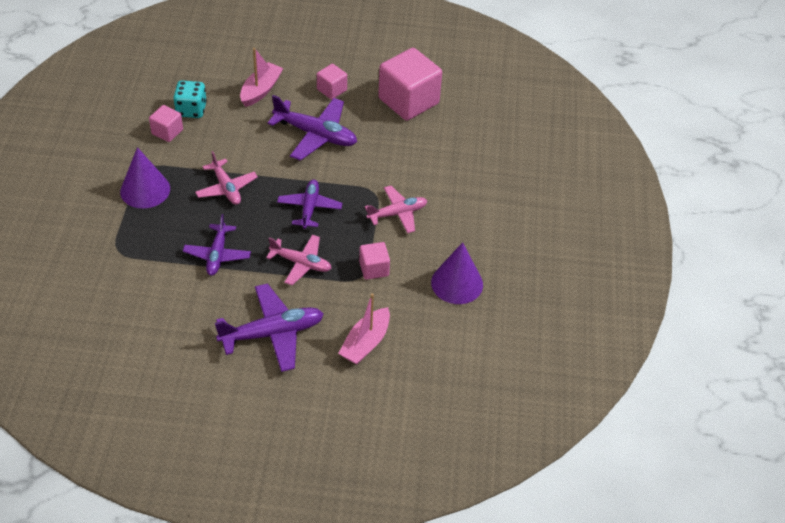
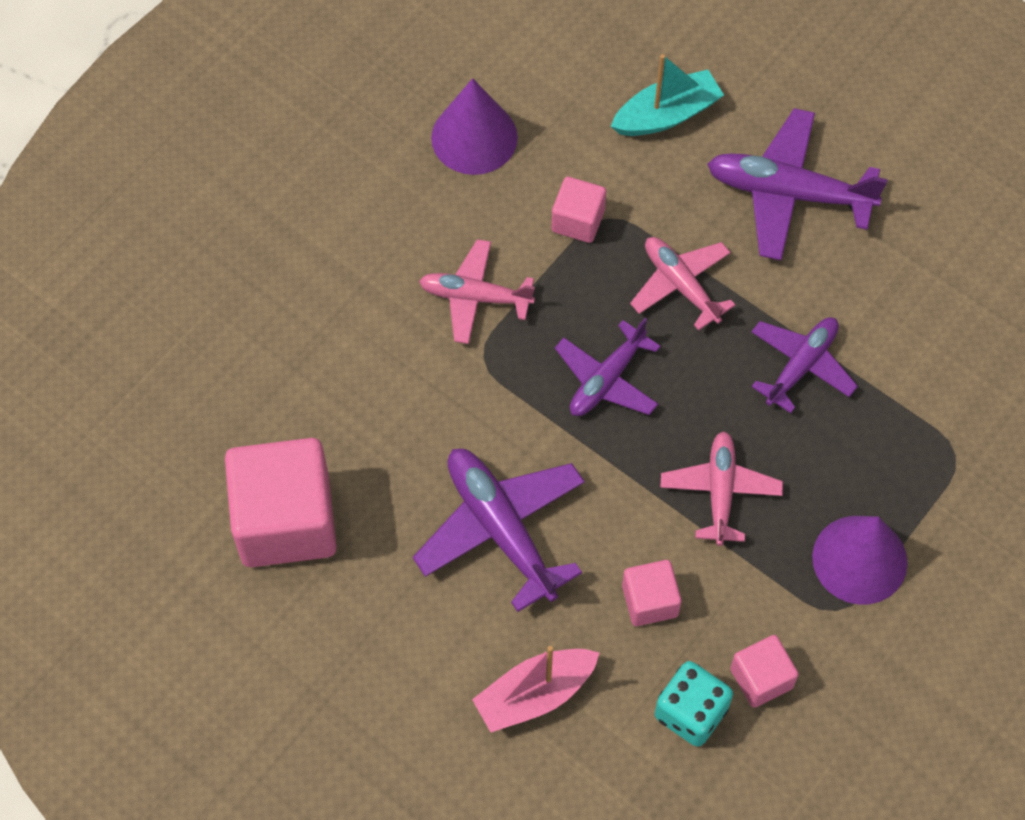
camera: 145 degrees left, 15 degrees up
pink cube [317,64,347,100] -> pink cube moved to [622,560,682,626]
pink boat [338,293,390,365] -> turquoise boat [610,54,724,136]

